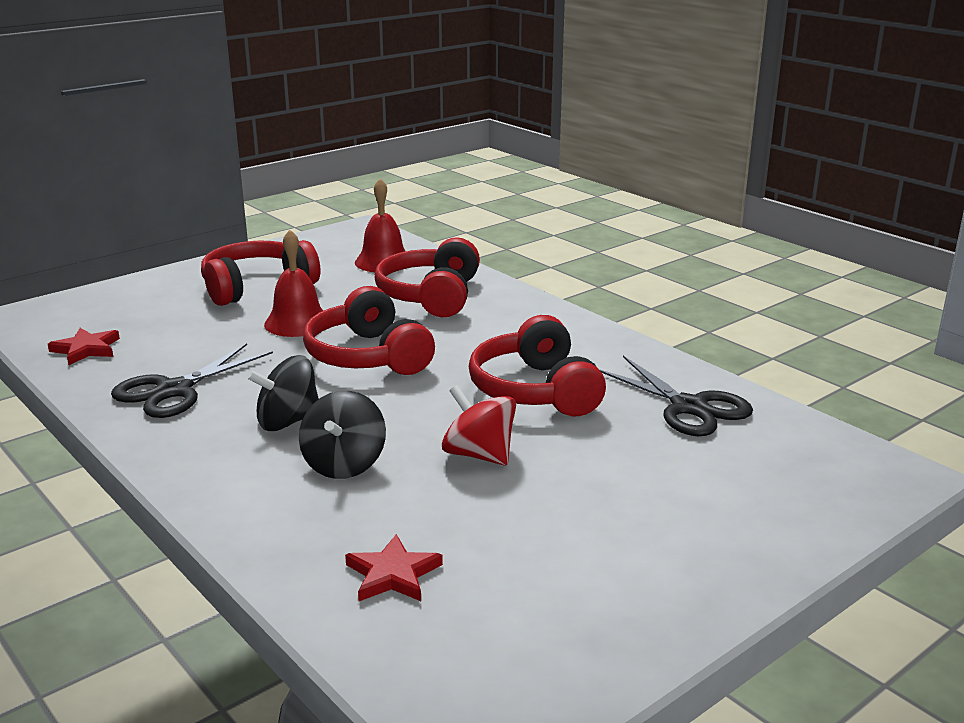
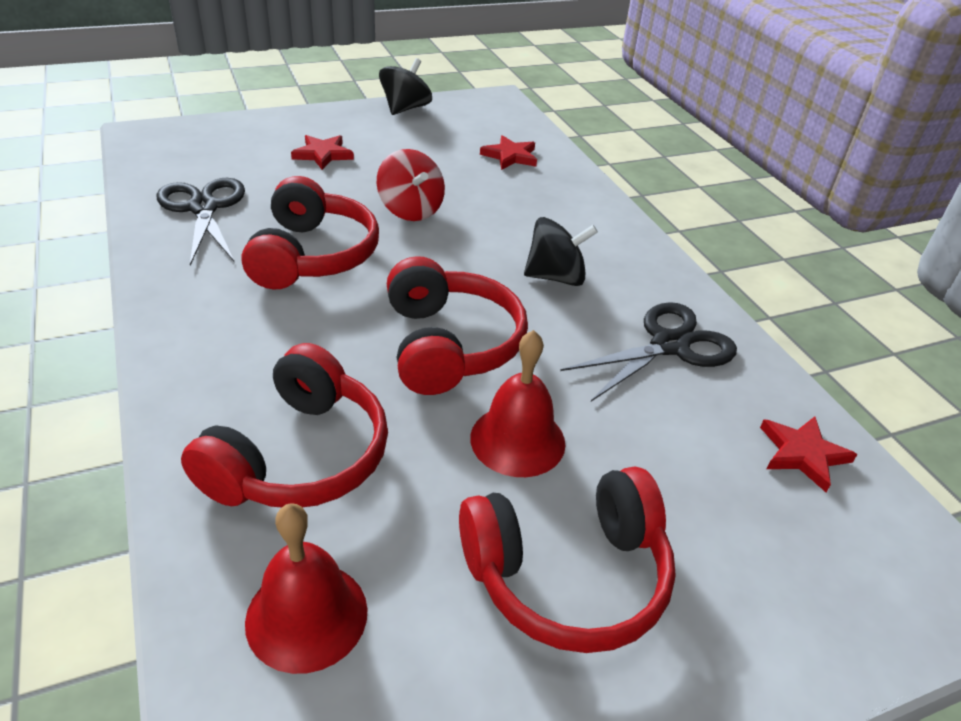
camera: 165 degrees left, 15 degrees up
black spinning top [299,391,386,479] -> black spinning top moved to [379,58,432,115]
none -> red star [291,135,354,170]

